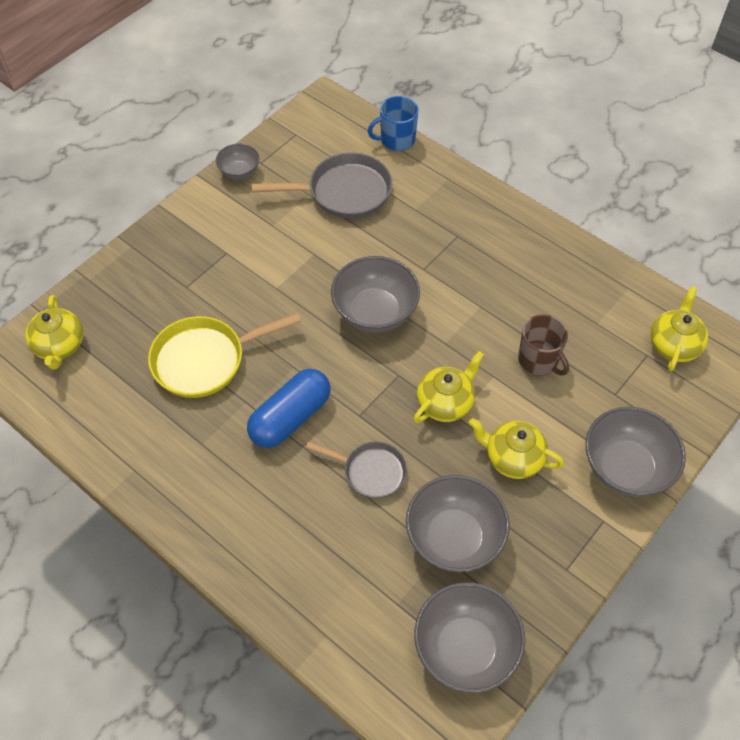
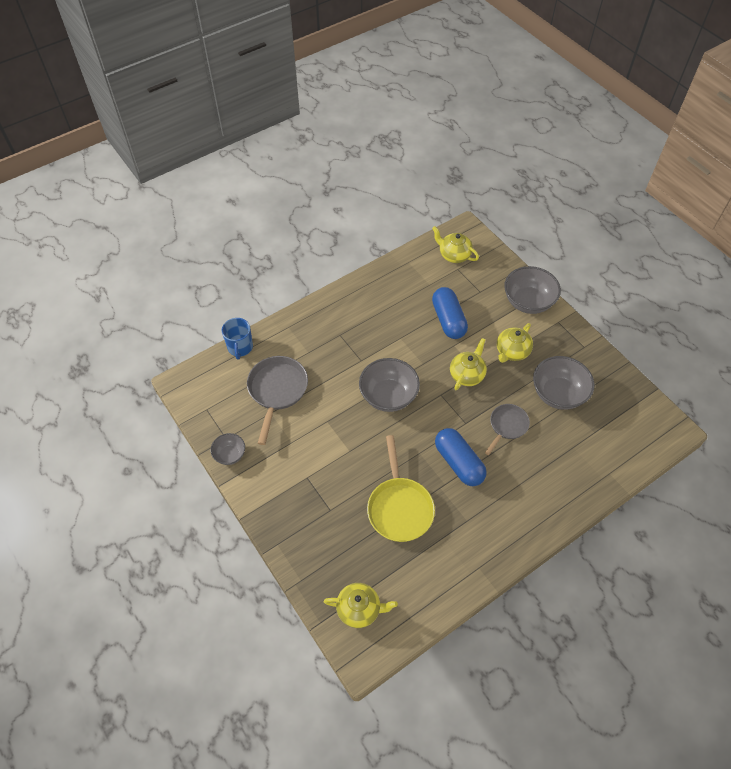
camera: 75 degrees left, 0 degrees up
yellow teapot [414,351,484,423] -> yellow teapot turned 60 degrees clockwise [450,338,487,390]
grey bowl [414,582,525,693] -> none
brown mug [518,314,569,376] -> blue capsule [432,287,468,339]

